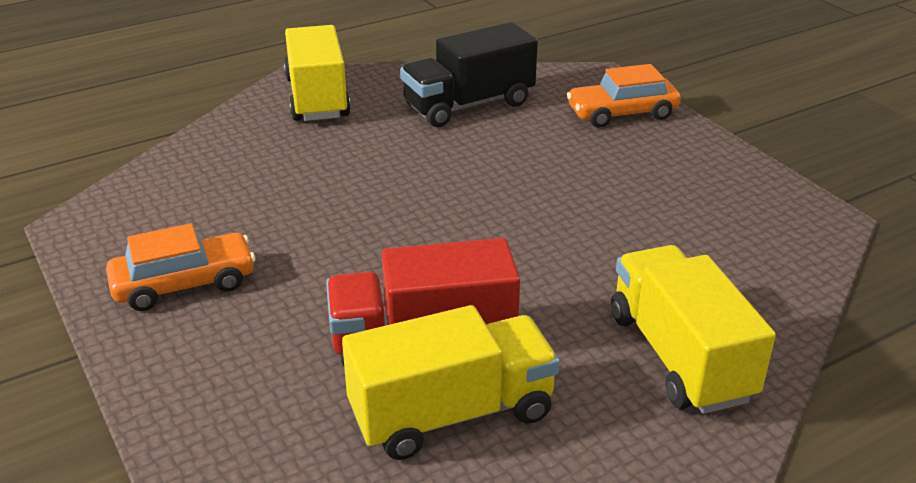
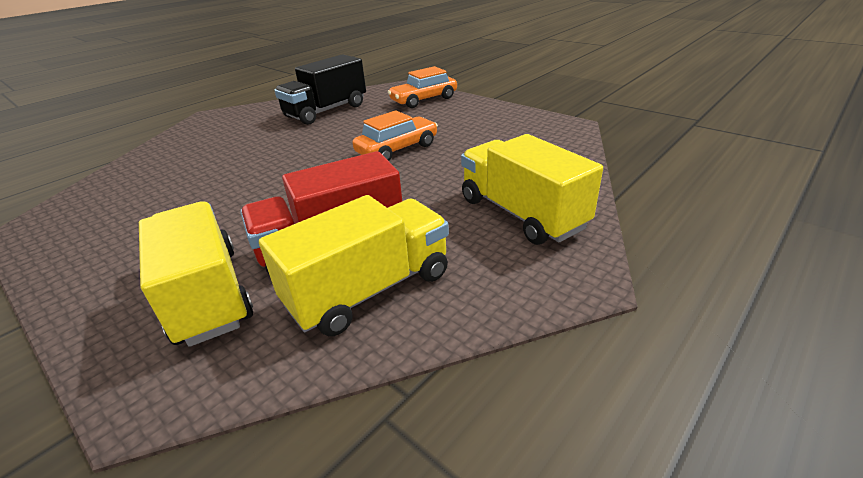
camera: 15 degrees left, 0 degrees up
orange car [106,223,256,311] -> orange car moved to [352,110,438,161]
yellow truck [284,25,351,121] -> yellow truck moved to [139,201,253,347]

